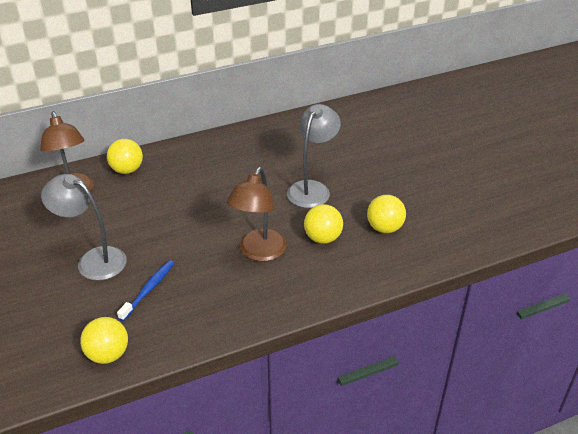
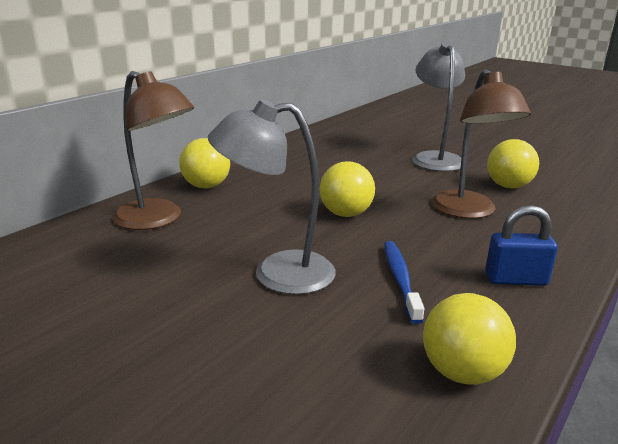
camera: 30 degrees left, 15 degrees down
yellow ball [367,195,406,233] -> yellow ball moved to [320,161,375,217]
none -> blue padlock [485,205,558,286]

